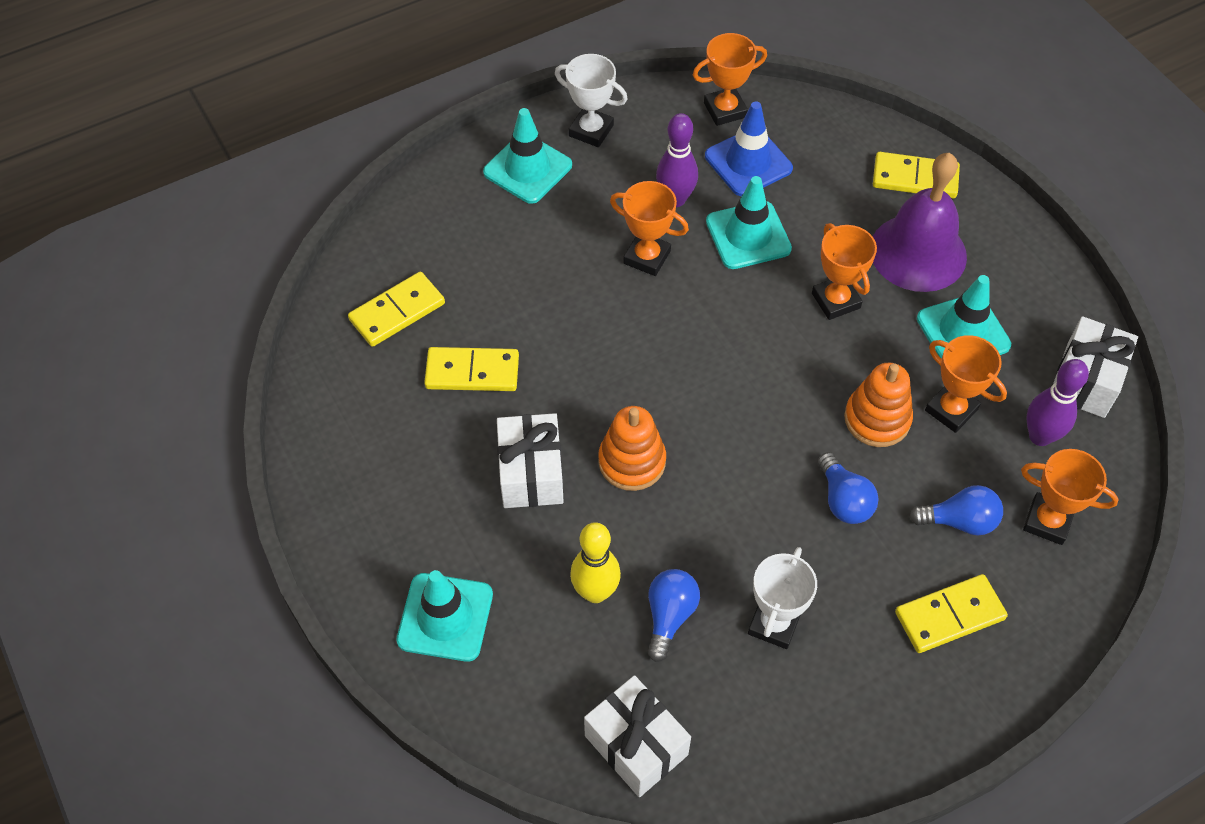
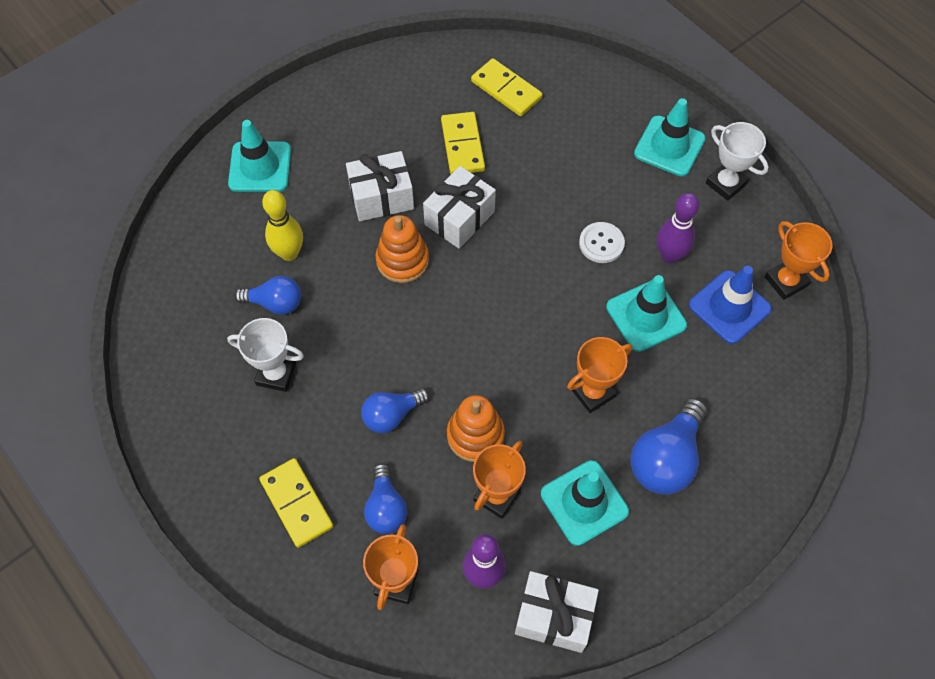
camera: 80 degrees right, 5 degrees up
white trophy [555,54,628,147] -> white trophy turned 60 degrees counterclockwise [706,122,769,201]
white gift [584,675,691,797] -> white gift moved to [423,166,496,249]
orange trophy [610,181,689,276] -> white button [579,222,625,263]
yellow domino [873,152,960,198] -> none
purple bell [873,153,967,292] -> blue light bulb [630,398,707,495]

